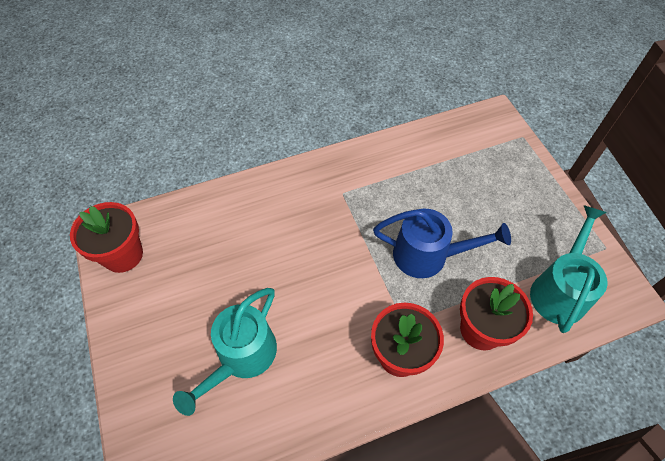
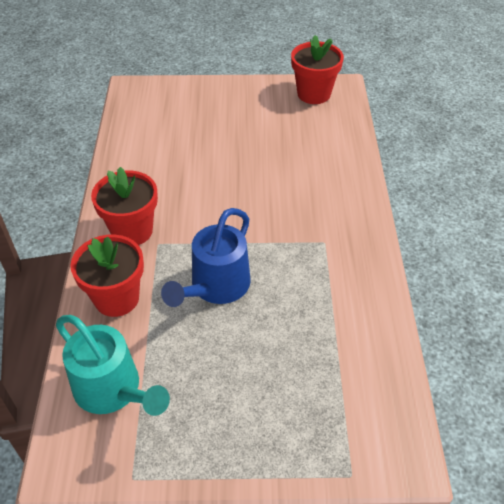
camera: 110 degrees right, 10 degrees down
turquoise watering can [173,288,277,416] -> none

